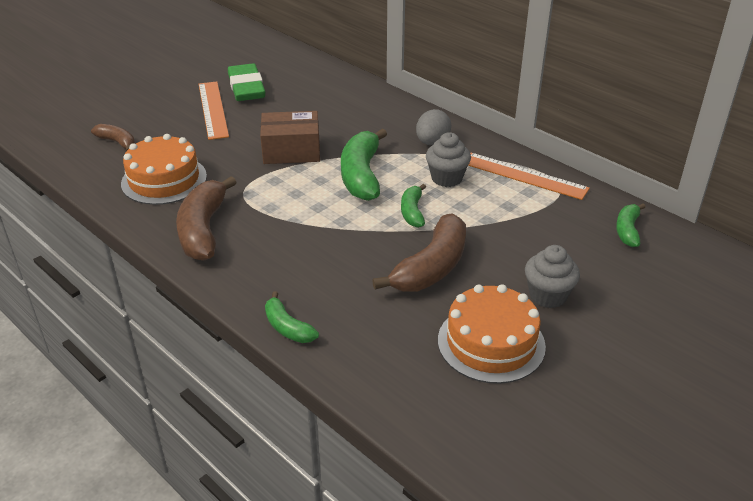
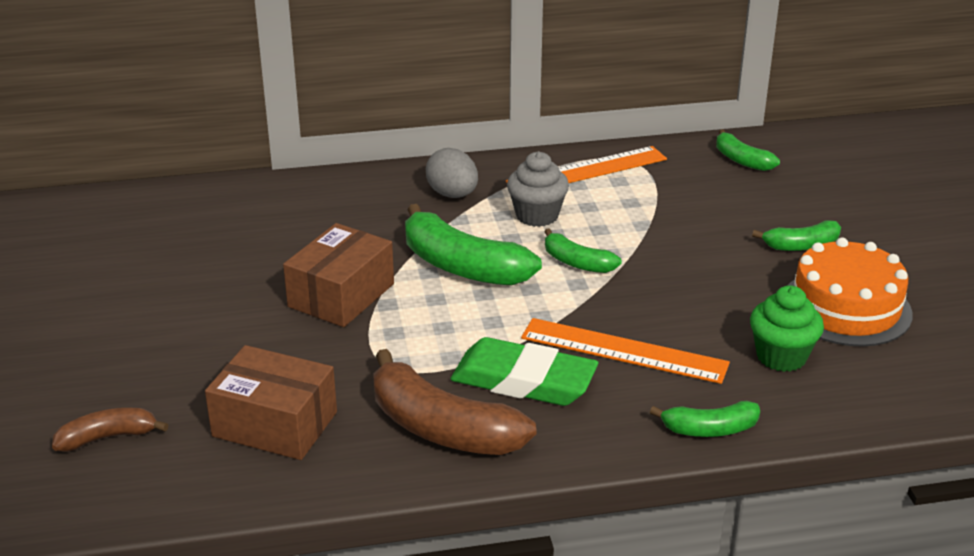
camera: 55 degrees left, 5 degrees down
orange cake [121,134,207,205] -> brown box [205,345,337,460]
orange ruler [199,82,229,140] -> orange ruler moved to [521,318,730,384]
green eraser [228,63,265,101] -> green eraser moved to [450,337,598,406]
brown banana [372,213,466,292] -> none
grey cupcake [525,245,580,308] -> green banana [752,220,841,251]
none -> green cupcake [750,285,824,372]

